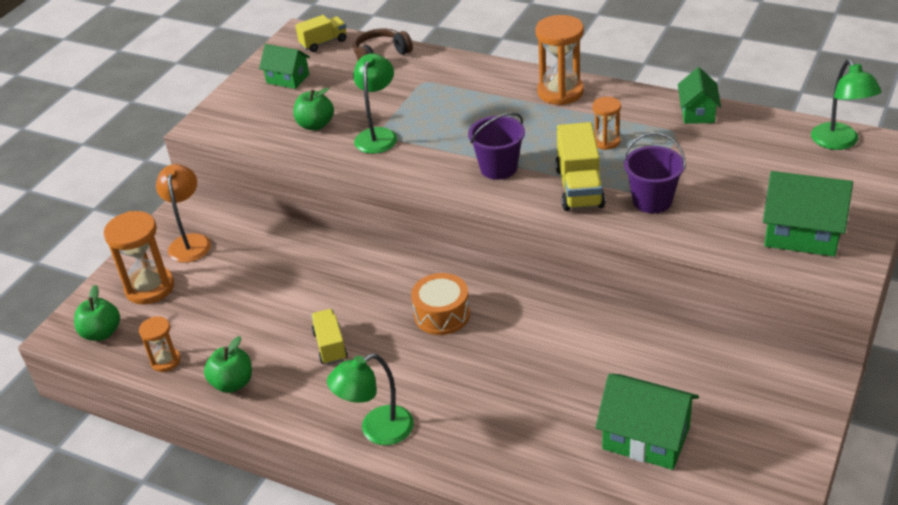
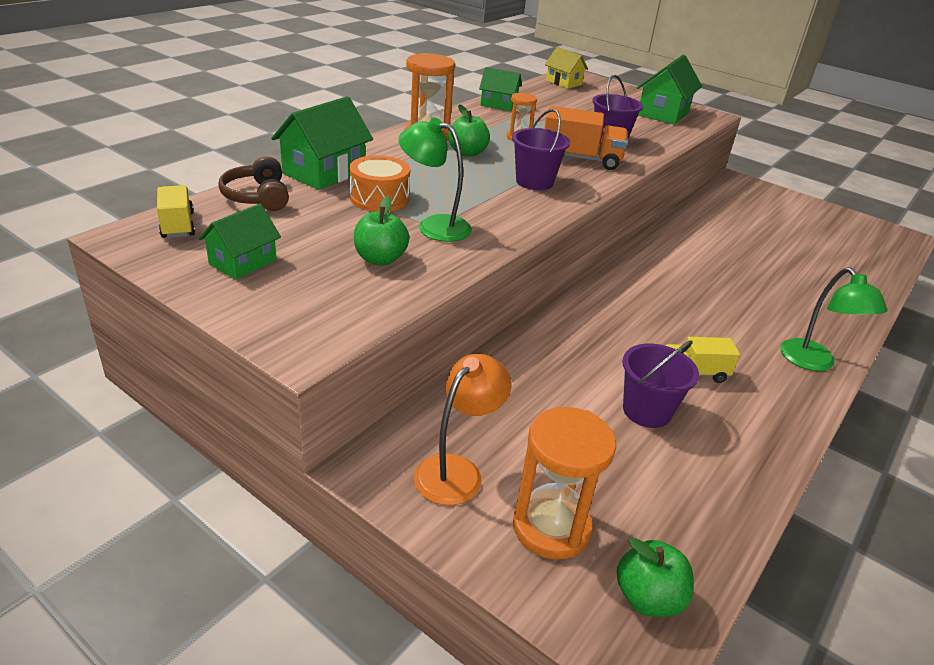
camera: 85 degrees left, 5 degrees down
orange hourglass [139,316,181,372] -> none
orange lamp [156,164,211,263] -> orange lamp turned 120 degrees clockwise [414,354,511,505]
green apple [204,336,252,393] -> green apple moved to [448,104,490,157]
orange drum [411,273,470,335] -> orange drum moved to [349,155,410,212]
yellow truck [555,122,605,211] -> orange truck [544,106,628,170]
green house [595,374,699,470] -> green house moved to [271,96,373,190]
green lamp [811,59,881,150] -> yellow house [545,47,588,89]
none -> purple bucket [622,341,699,428]

